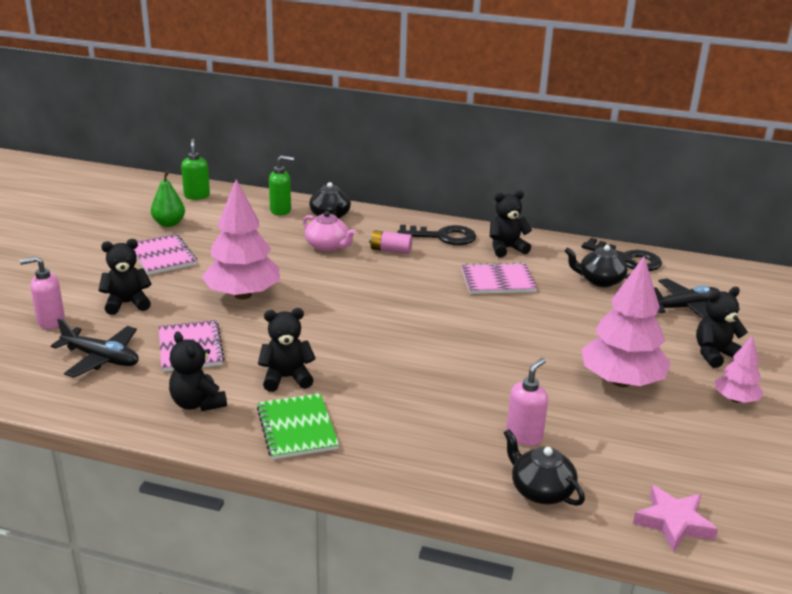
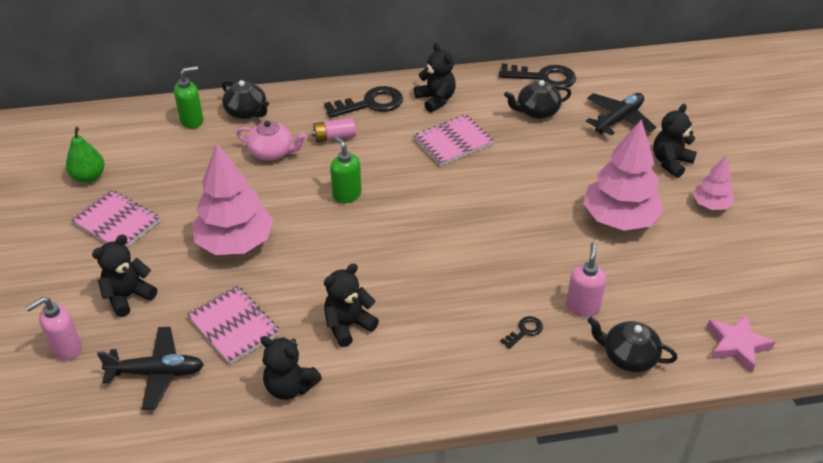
camera: 25 degrees left, 15 degrees up
green soap dispenser [181,139,210,200] -> green soap dispenser moved to [330,135,362,203]
green notebook [257,394,339,459] -> none
black teddy bear [490,190,532,257] -> black teddy bear turned 105 degrees clockwise [414,43,456,113]
none -> black key [500,316,543,349]

